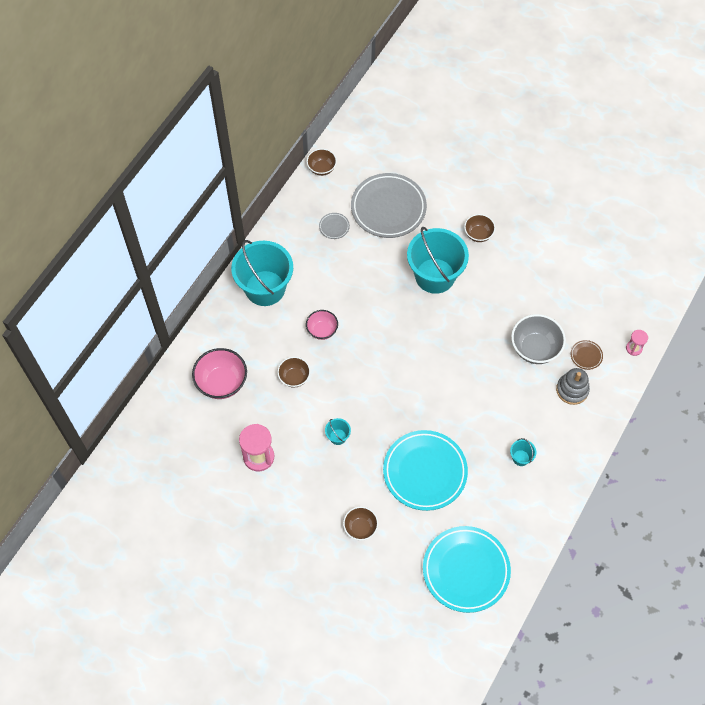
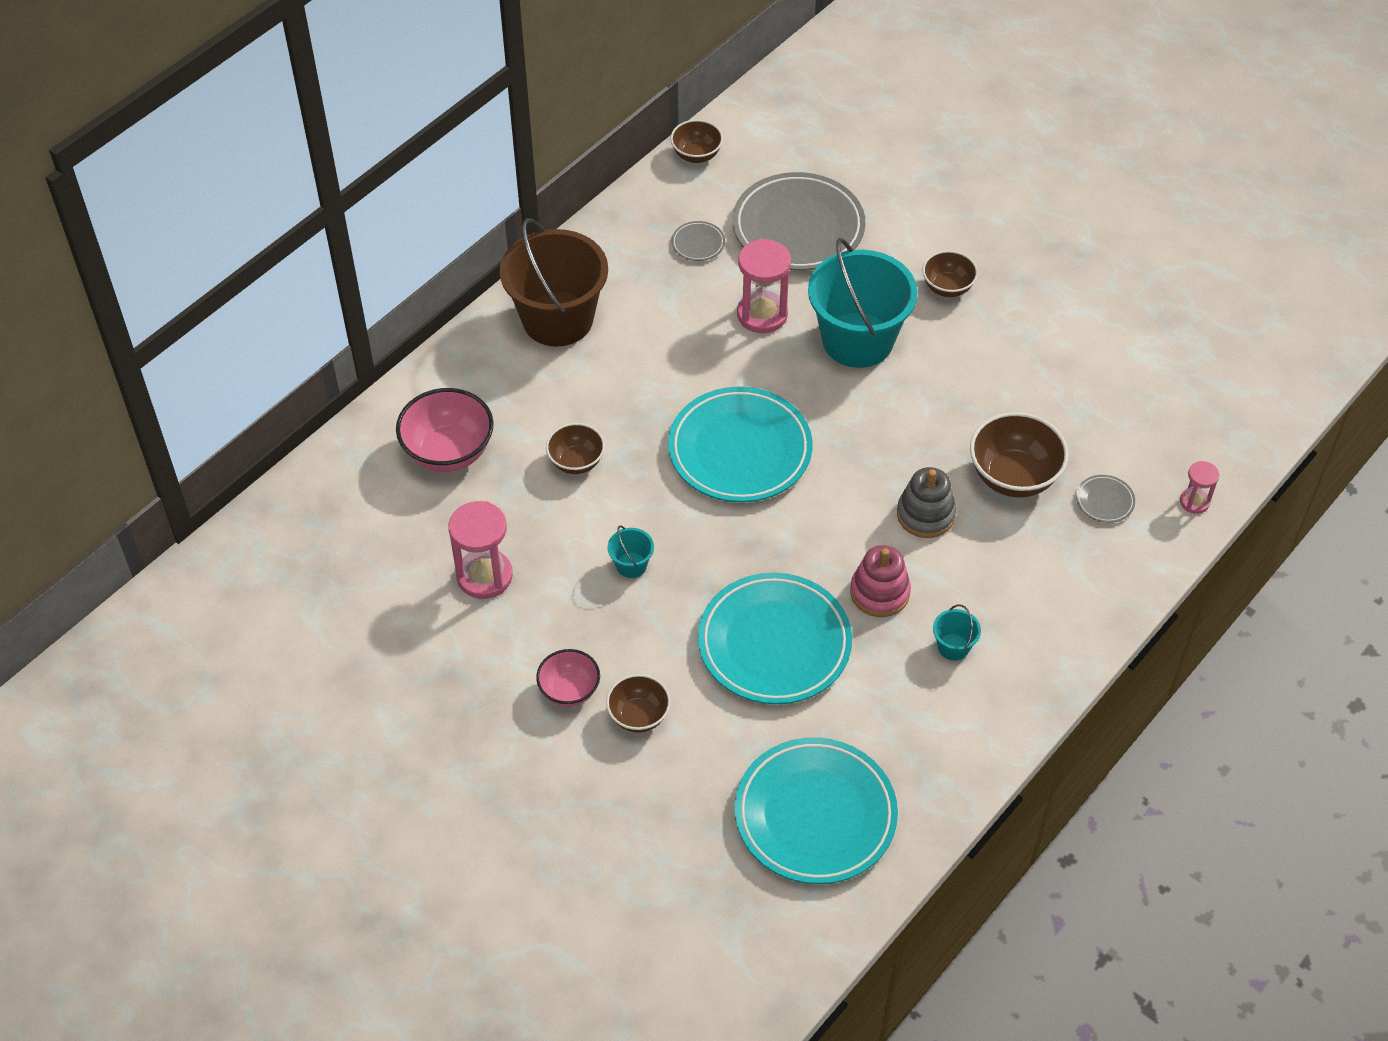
camera: 10 degrees right, 10 degrees down
turquoise bucket [231,240,293,306] -> brown bucket [500,218,608,346]
pink bowl [306,310,338,340] -> pink bowl moved to [536,649,600,707]
grey bowl [511,314,566,364] -> brown bowl [970,412,1069,498]
grey stacking toy [556,368,590,405] -> grey stacking toy moved to [897,467,956,538]
brown plate [571,340,603,370] -> grey plate [1076,475,1135,523]
none -> turquoise plate [668,387,813,502]
none -> pink hourglass [737,239,791,333]
none -> pink stacking toy [850,545,911,617]

